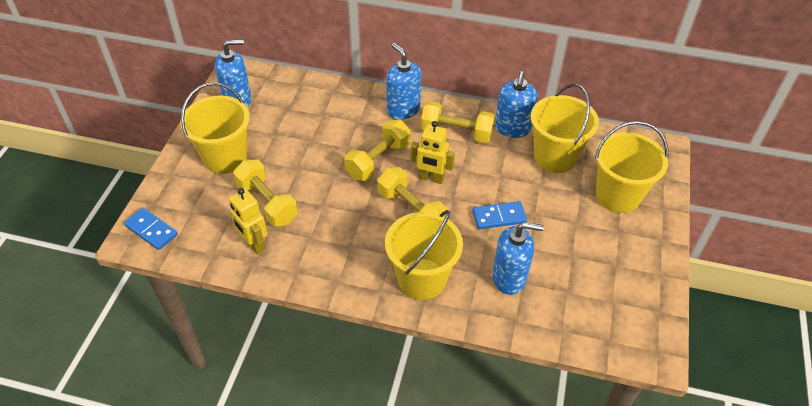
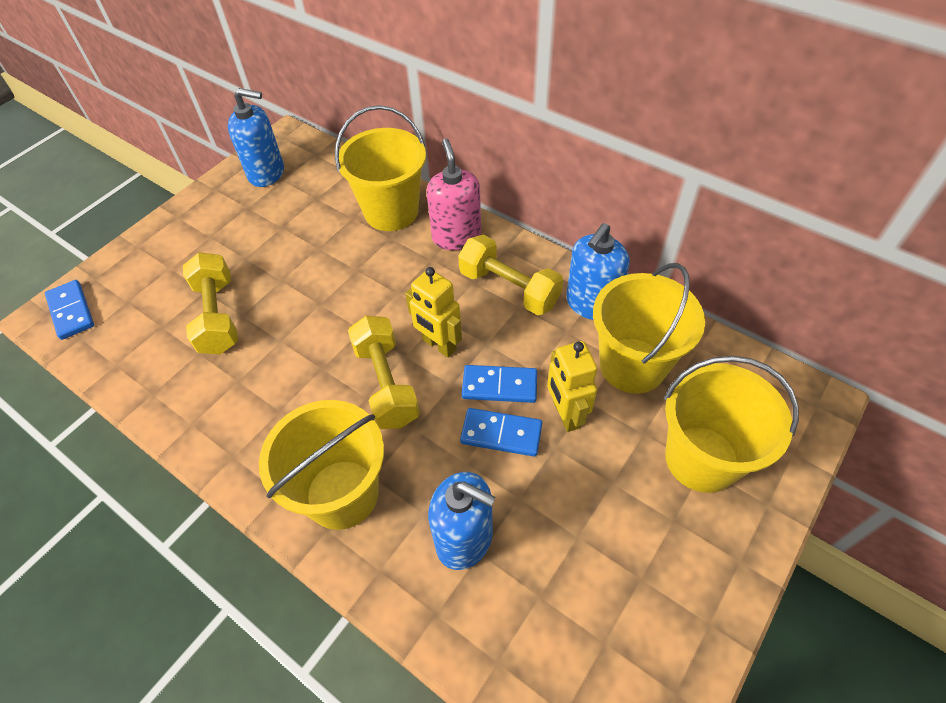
camera: 25 degrees right, 5 degrees up
yellow bucket [180,82,250,174] -> yellow bucket moved to [335,105,426,231]
yellow robot [229,188,267,254] -> yellow robot moved to [547,341,598,432]
yellow dumbbell [344,120,411,181] -> none
blue soap dispenser [386,43,421,120] -> pink soap dispenser [427,138,481,250]
none -> blue domino [462,365,537,403]

